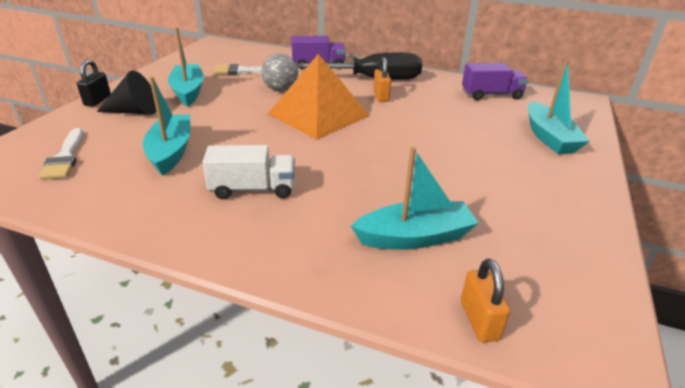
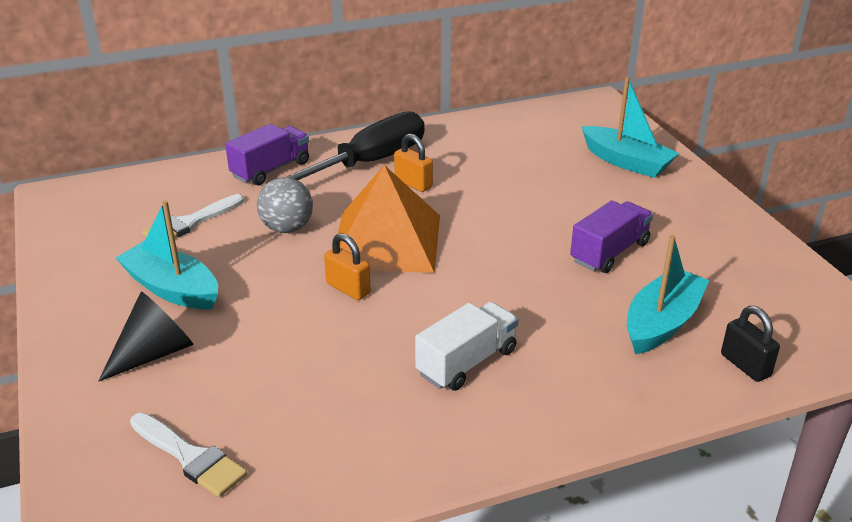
camera: 40 degrees left, 0 degrees up
black padlock [77,59,111,107] -> black padlock moved to [721,306,780,382]
turquoise boat [143,77,191,176] -> none
orange padlock [461,259,510,342] -> orange padlock moved to [324,233,371,300]
purple truck [462,63,529,100] -> purple truck moved to [570,200,653,273]

